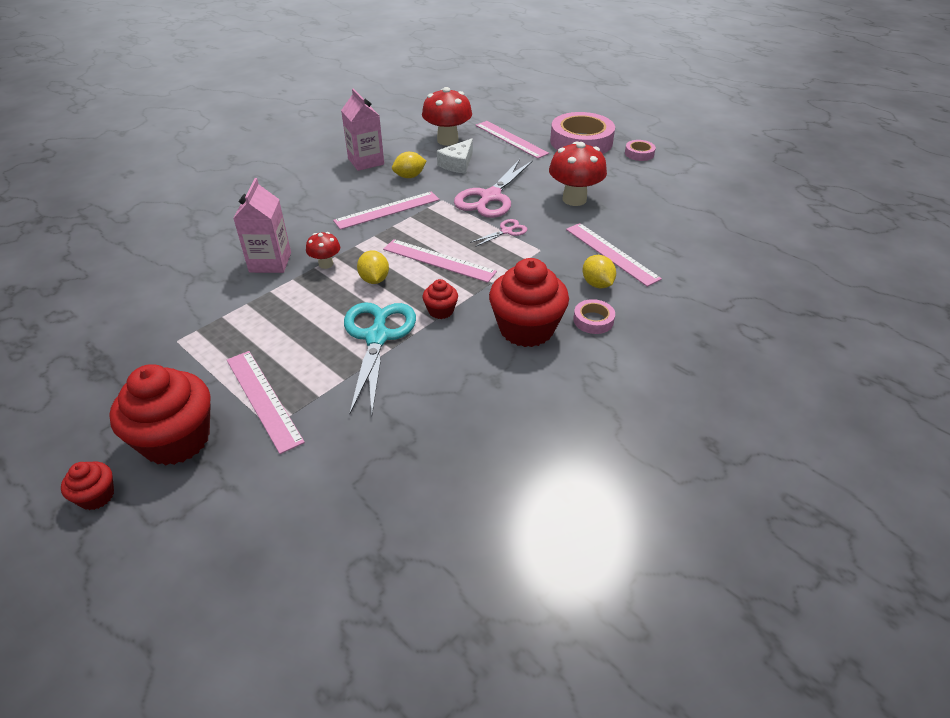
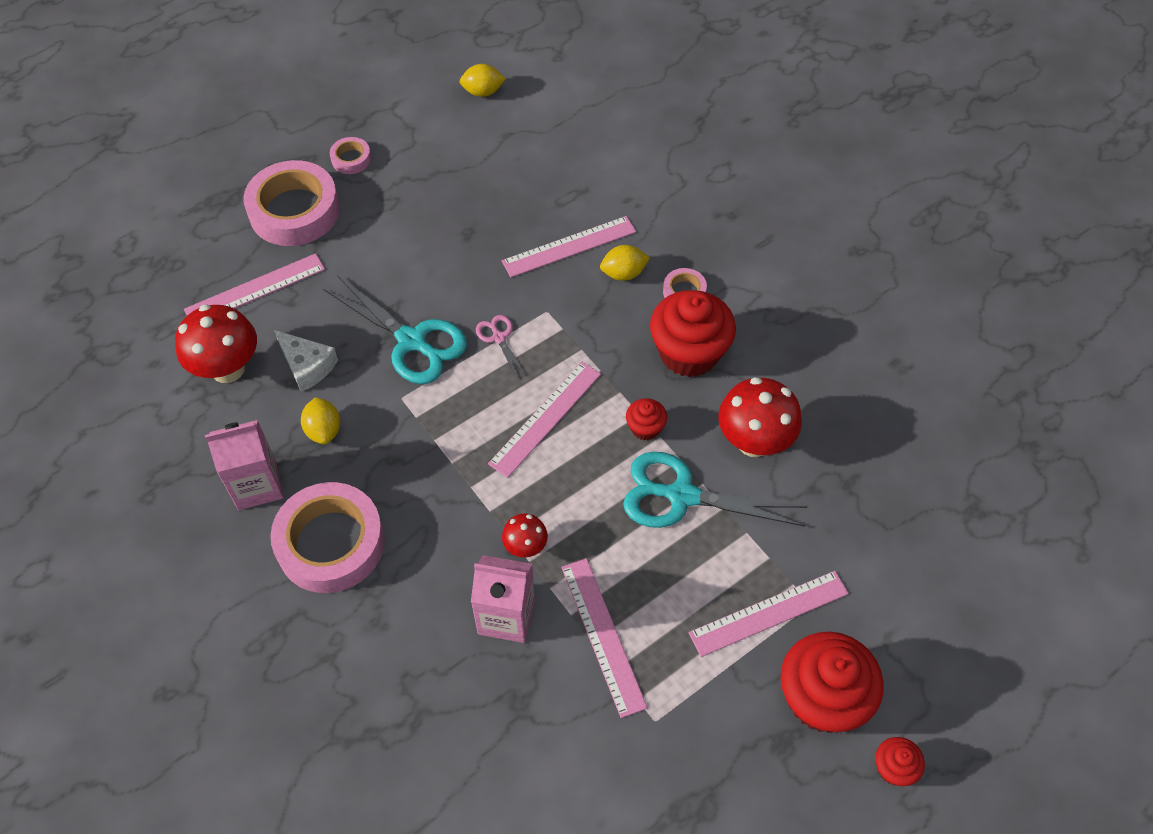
camera: 80 degrees left, 15 degrees up
pink ruler [333,191,440,230] -> pink ruler moved to [561,558,648,718]
yellow lemon [357,250,389,284] -> yellow lemon moved to [460,64,506,97]
pink scissors [454,159,533,218] -> turquoise scissors [323,275,467,384]
red mushroom [549,141,607,206] -> red mushroom moved to [718,377,802,457]
none -> pink tape [271,482,385,593]

